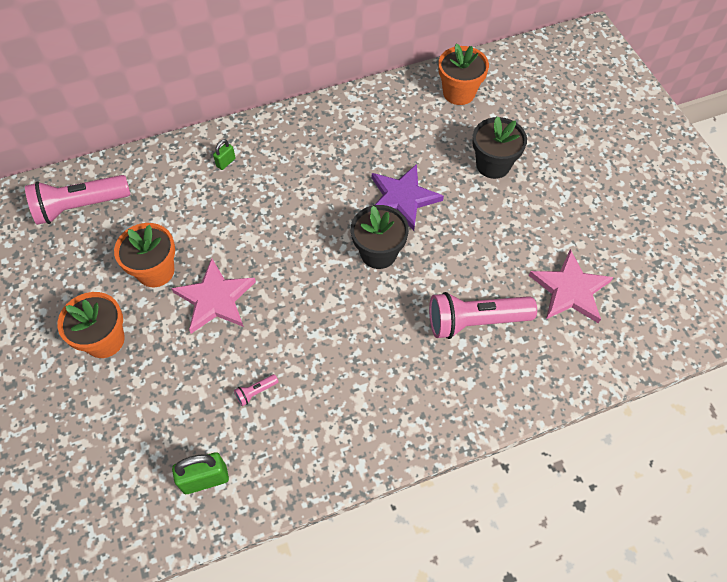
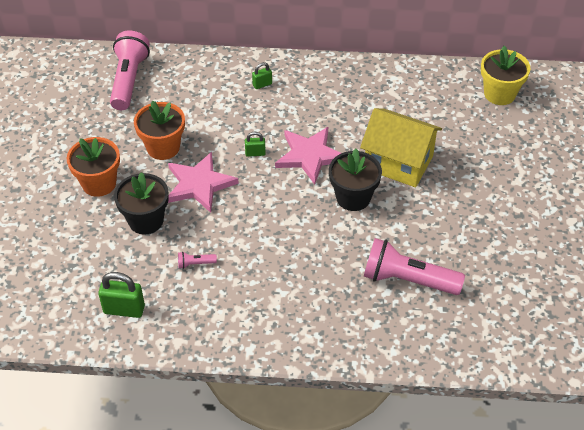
camera: 25 degrees right, 10 degrees down
pink flashlight [25,175,131,225] -> pink flashlight turned 90 degrees clockwise [110,31,150,110]
purple star [372,164,444,231] -> yellow house [360,108,442,187]
orange flower pot [438,43,489,105] -> yellow flower pot [481,46,531,105]
black flower pot [472,116,527,179] -> black flower pot moved to [114,172,168,234]
pink star [529,249,613,323] -> pink star moved to [275,127,341,185]
none -> green padlock [245,132,266,157]

